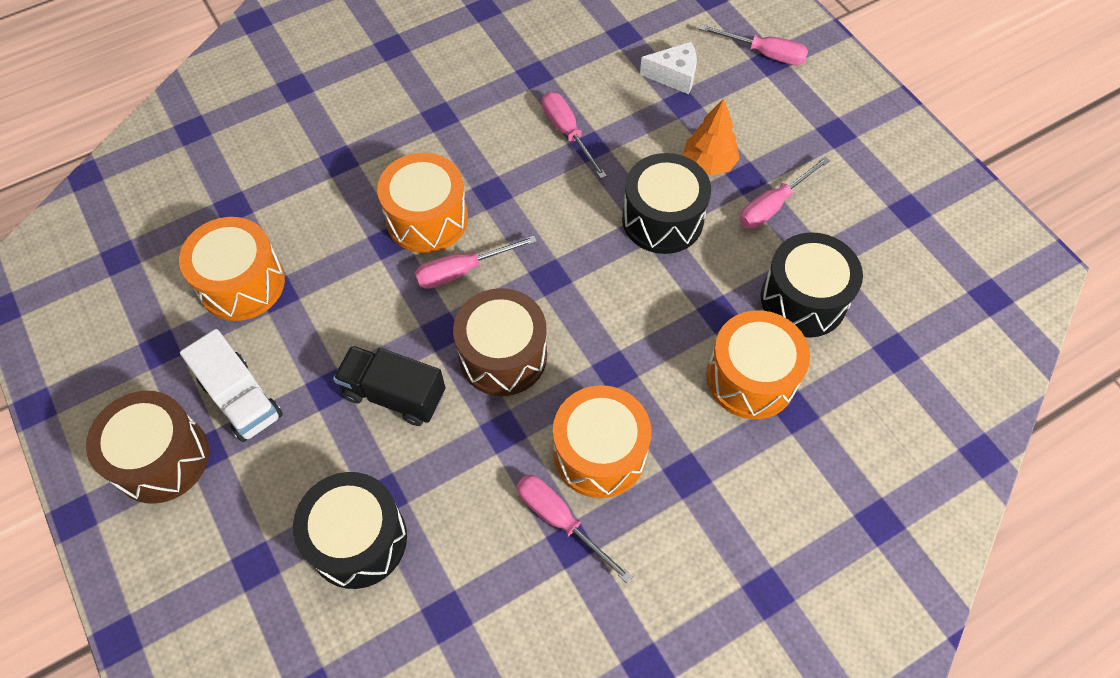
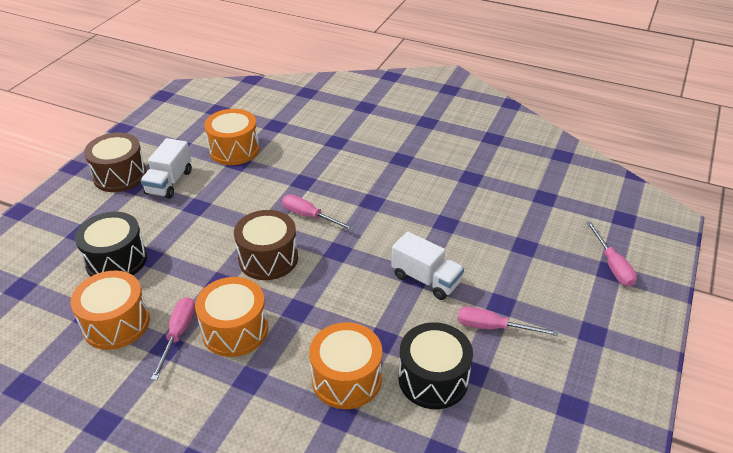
camera: 55 degrees right, 20 degrees down
black truck [333,345,445,426] -> none
orange drum [377,153,468,253] -> orange drum moved to [70,271,150,350]
pink screwdriver [542,92,607,179] -> none
black drum [622,153,711,254] -> white truck [391,231,464,300]
white cheese [640,42,697,94] -> none
orange tree [683,98,740,175] -> none

